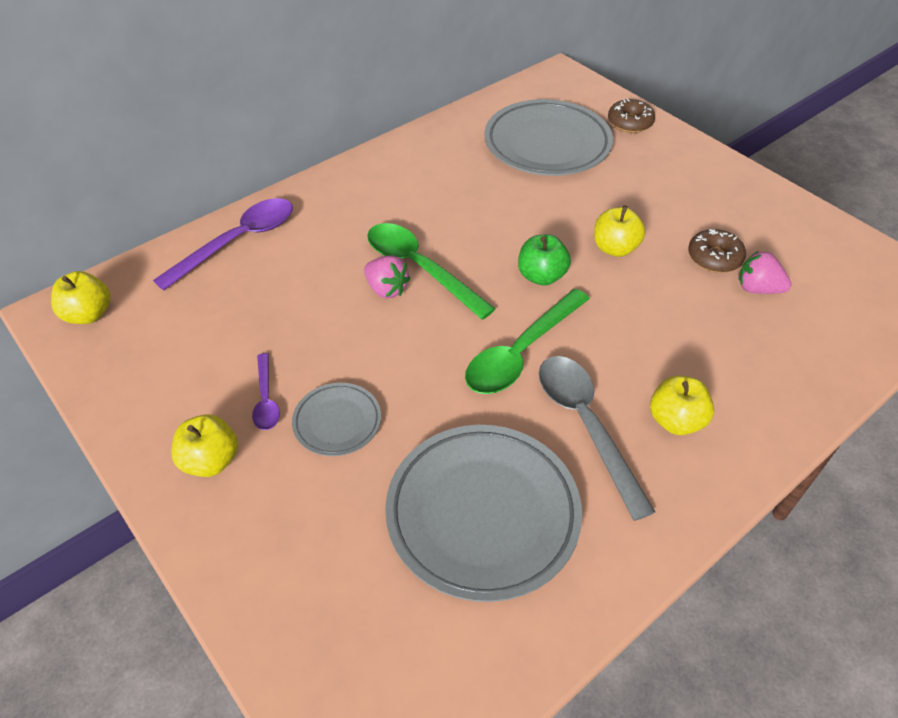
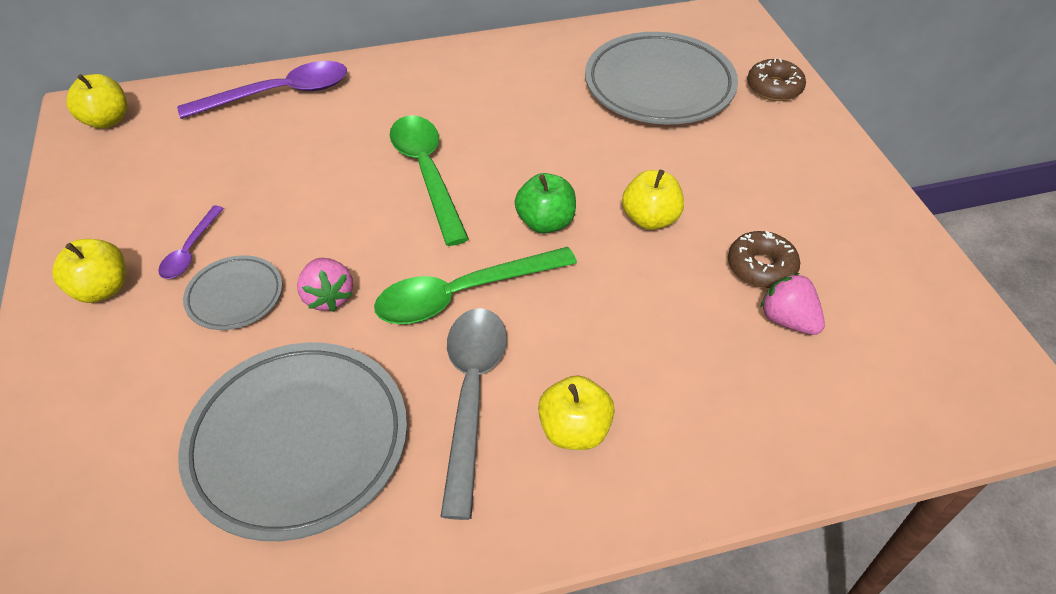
camera: 25 degrees right, 0 degrees up
pink strawberry [364,255,410,298] -> pink strawberry moved to [297,258,353,312]

